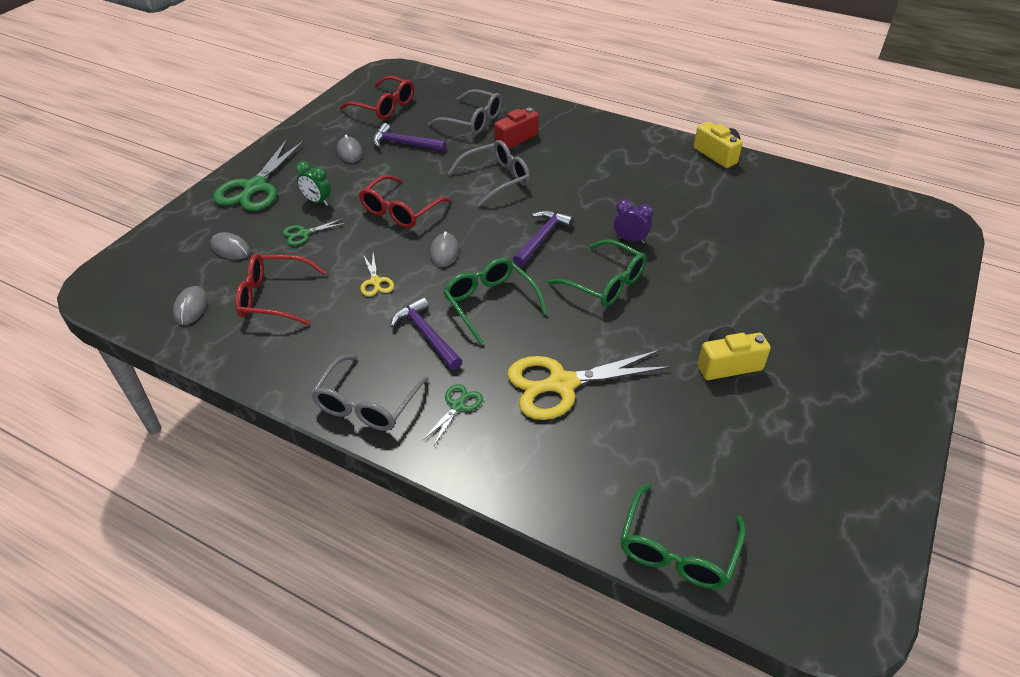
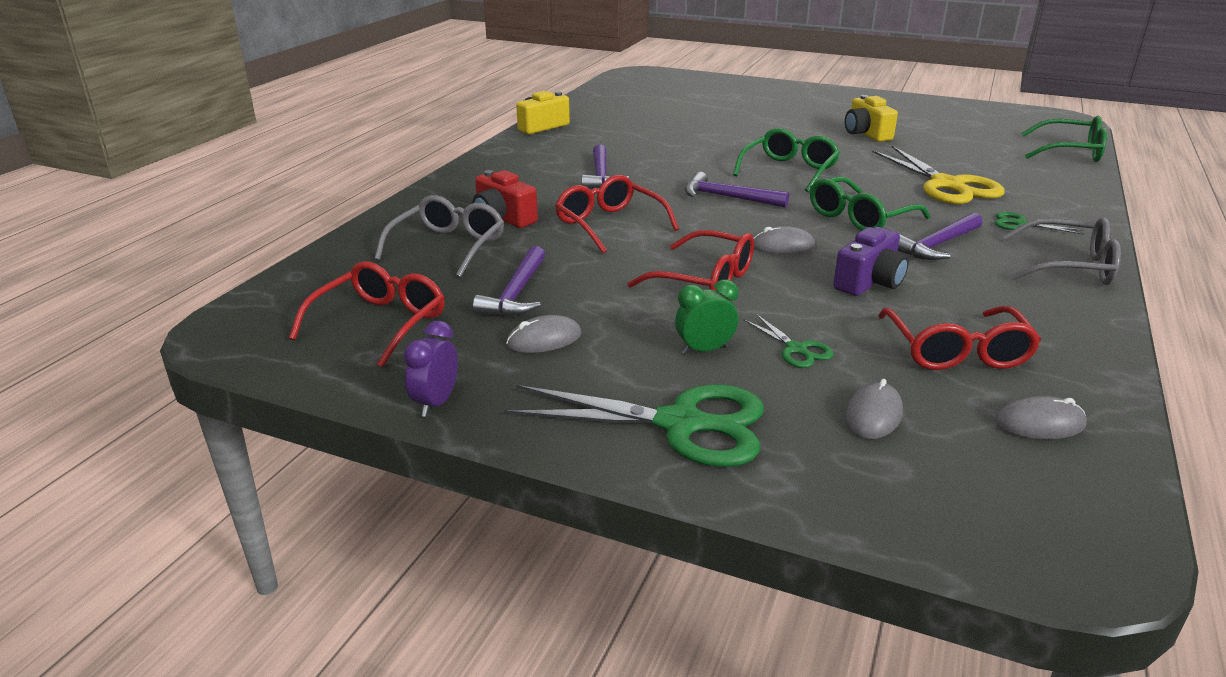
camera: 95 degrees left, 15 degrees down
green clock [296,161,331,206] -> green clock turned 135 degrees counterclockwise [675,280,738,355]
yellow scissors [360,253,394,296] -> purple camera [833,227,909,296]
grey glasses [448,140,530,206] -> red glasses [555,175,679,253]
purple clock [614,199,653,244] -> purple clock moved to [403,321,458,417]
none -> purple hammer [582,144,629,189]

